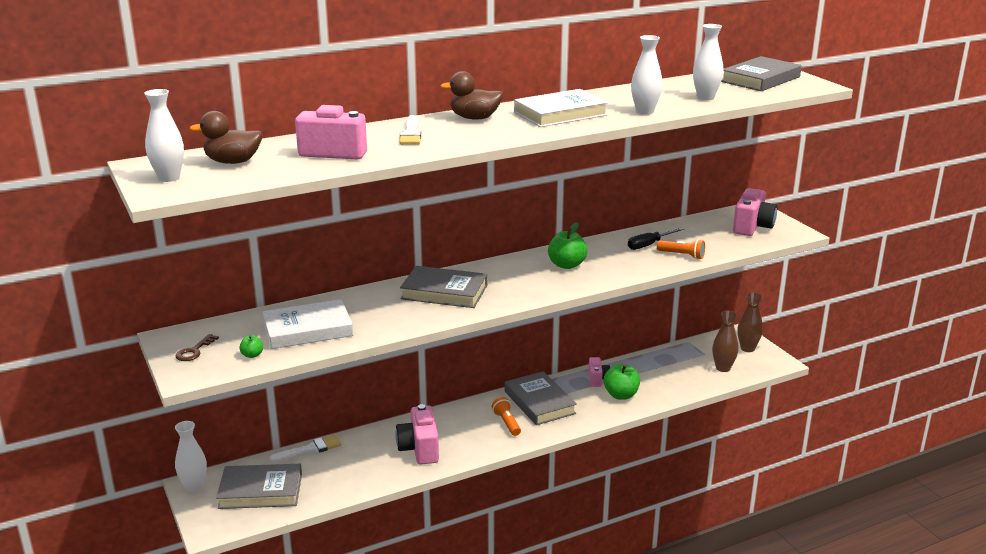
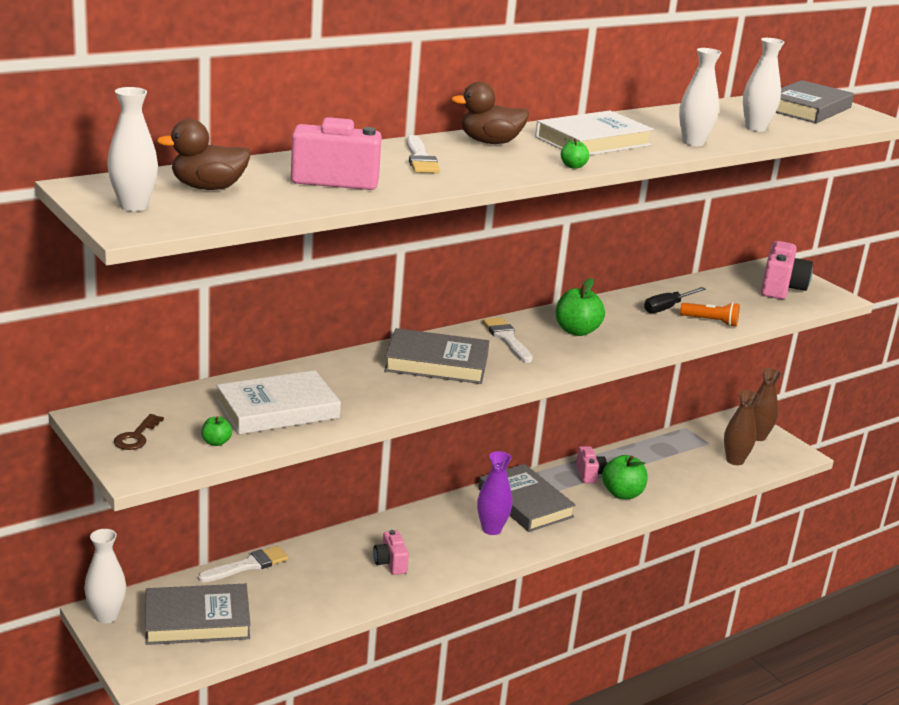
camera: 10 degrees left, 0 degrees up
pink camera [396,404,439,465] -> pink camera [373,530,409,575], size x0.59
orange flashlight [492,397,521,436] -> purple vase [477,451,513,535]
none -> white brush [482,317,533,363]
none -> green apple [561,138,589,169]

